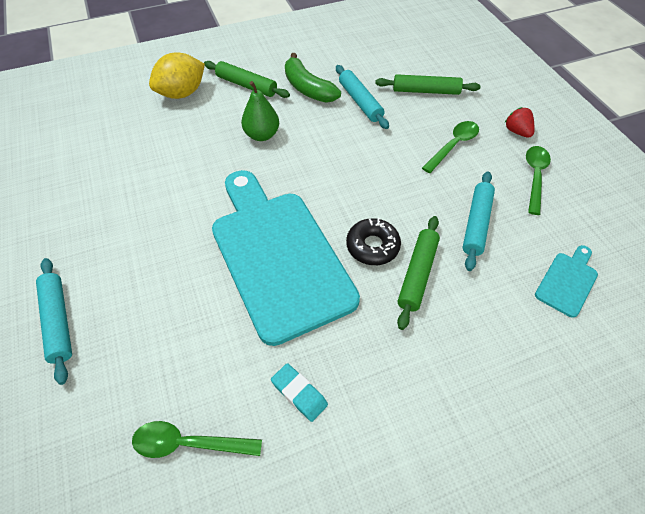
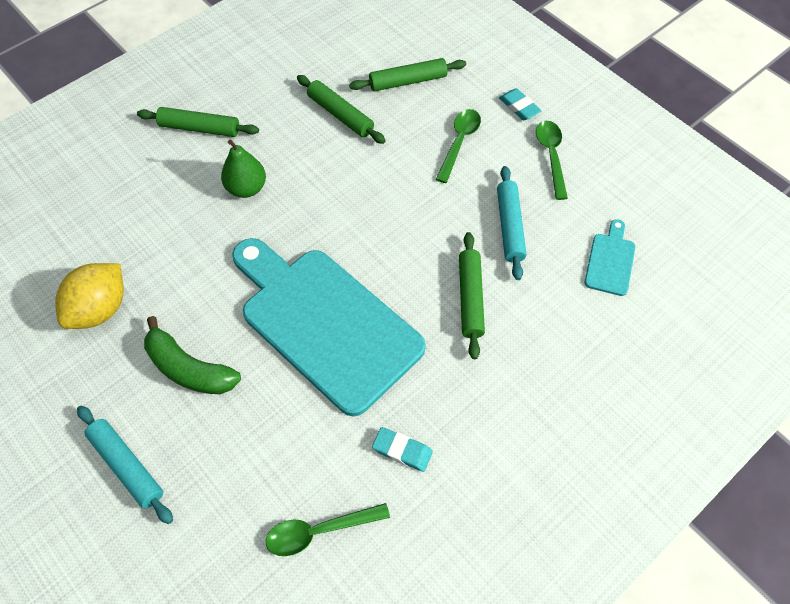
camera: 20 degrees left, 5 degrees up
yellow lemon [149,53,205,99] -> yellow lemon moved to [55,263,124,329]
green banana [285,53,341,103] -> green banana moved to [144,316,241,394]
turquoise rolling pin [336,65,389,129] -> green rolling pin [297,75,386,144]
black donut [346,218,401,265] -> none
red strawberry [505,107,534,138] -> turquoise eraser [499,88,541,120]

